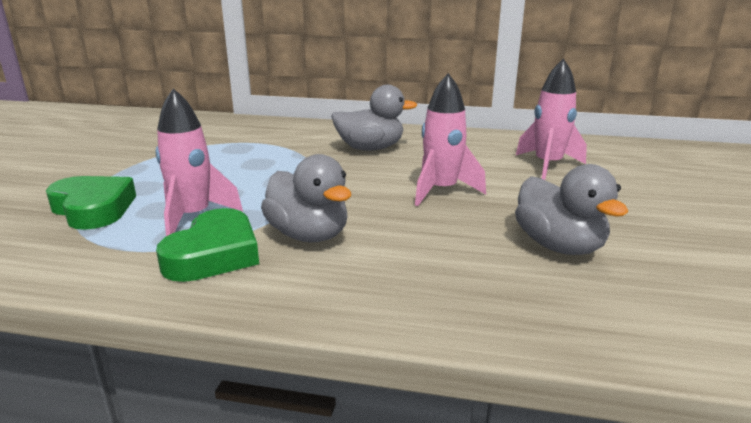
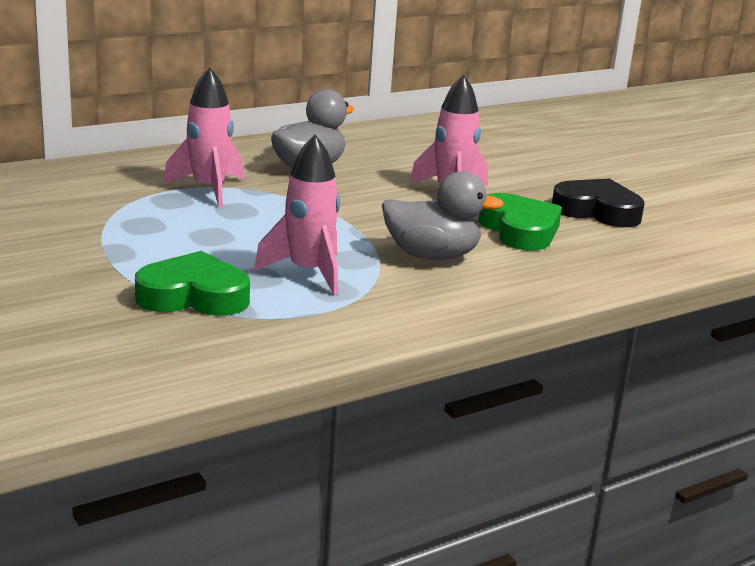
camera: 45 degrees left, 0 degrees up
green heart [156,208,259,282] -> green heart moved to [478,193,562,251]
grey duck [515,164,629,255] -> black heart [552,179,644,227]
pink rocket [516,59,587,180] -> pink rocket moved to [163,67,244,207]

